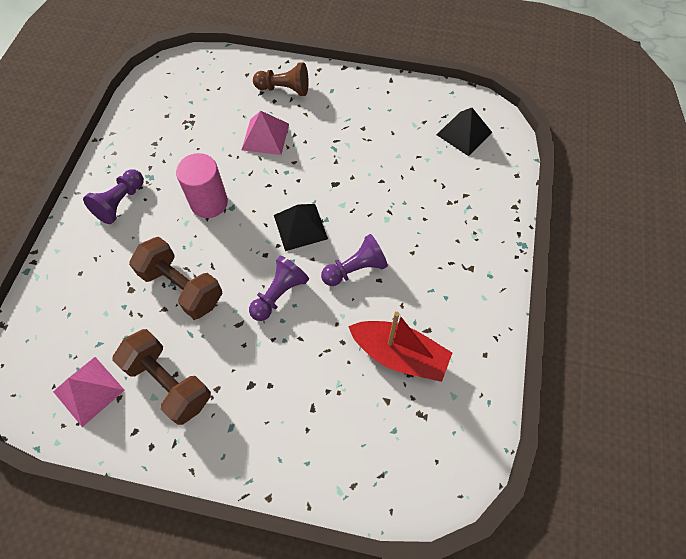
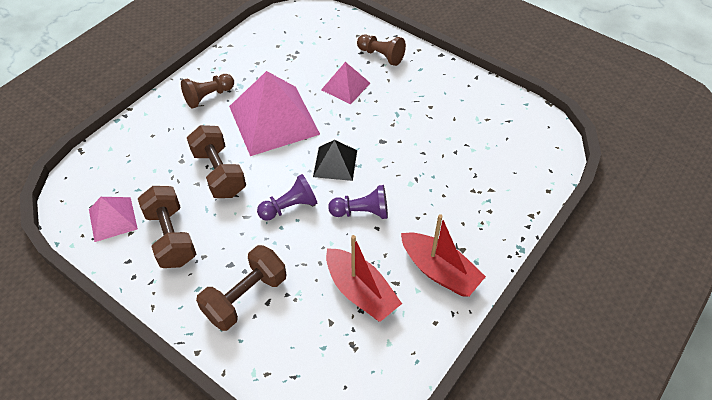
camera: 25 degrees right, 10 degrees down
purple pawn [83,169,144,224] -> brown pawn [181,74,234,109]
pink cylinder [176,153,228,218] -> pink pyramid [229,71,320,156]
black pyramid [436,108,492,156] -> none
none -> brown dumbbell [196,245,286,331]
none -> red boat [401,214,486,297]

